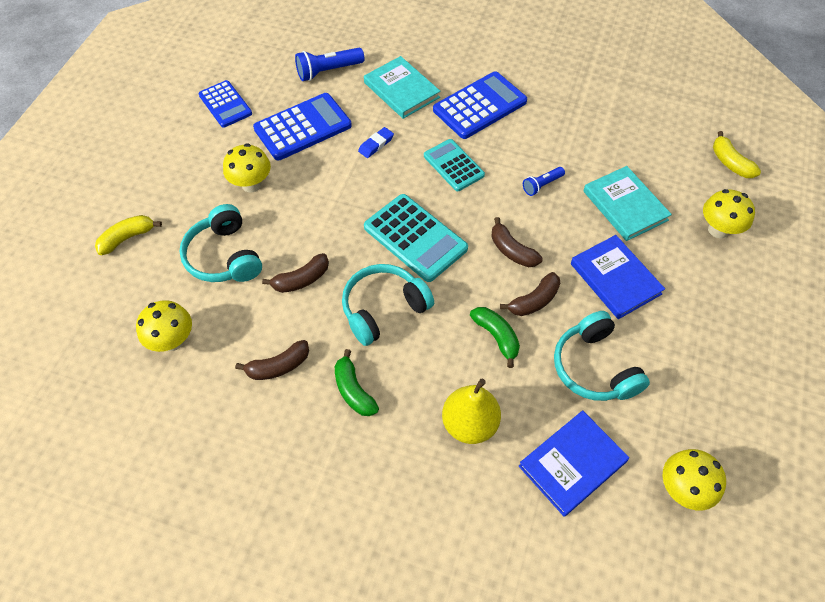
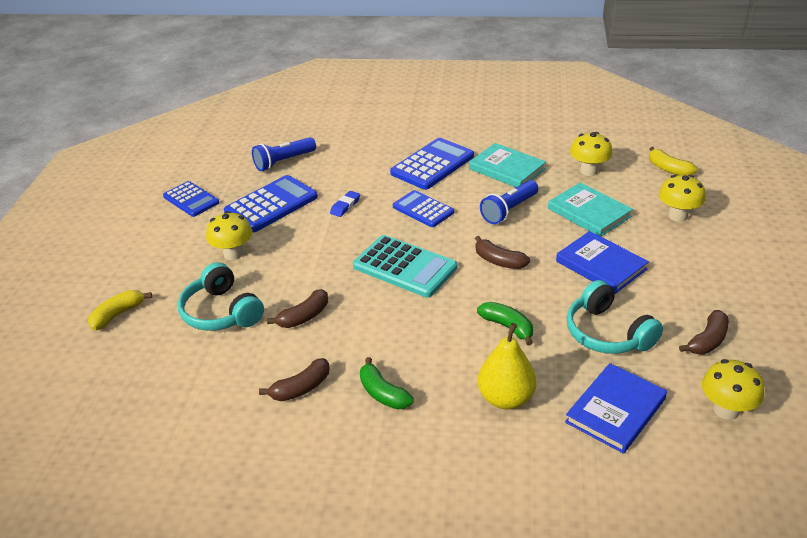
camera: 10 degrees left, 20 degrees down
yellow mushroom [136,300,192,352] -> yellow mushroom moved to [570,132,612,176]
turquoise headphones [342,264,434,346] -> none
turquoise book [364,56,440,119] -> turquoise book moved to [469,143,546,187]
turquoise calculator [424,139,485,191] -> blue calculator [393,190,454,227]
brown banana [500,272,560,316] -> brown banana moved to [679,310,729,354]
blue flashlight [523,167,565,196] -> blue flashlight [480,180,539,224], size x1.65

